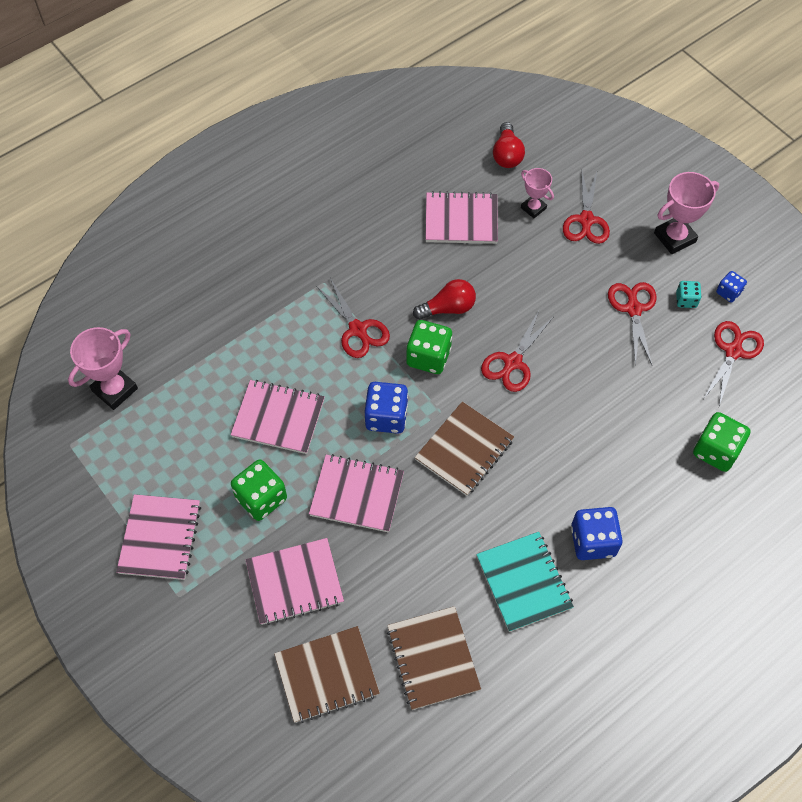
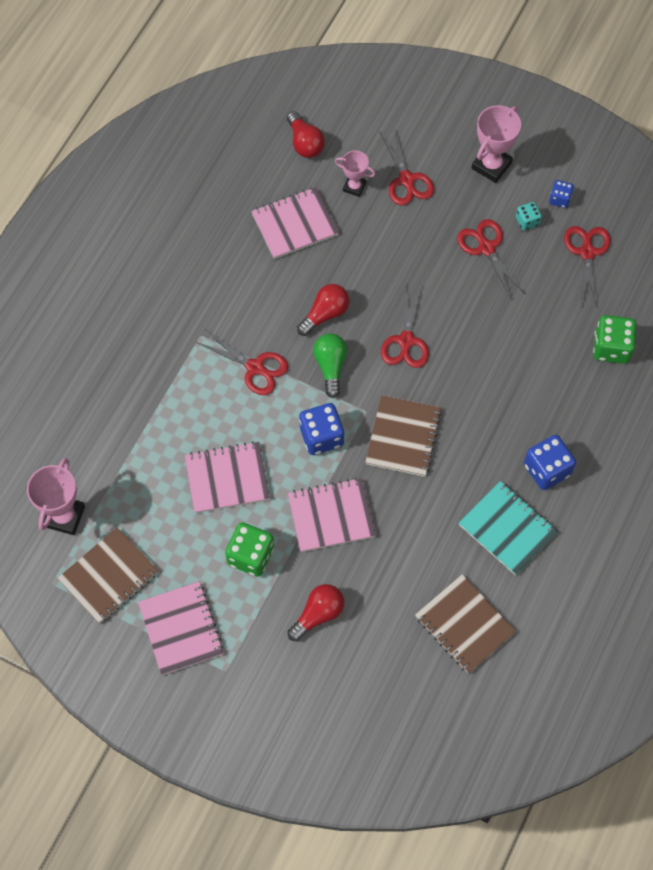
camera: 25 degrees left, 5 degrees up
pink notebook [246,538,344,625] -> red light bulb [287,584,344,641]
brown notebook [274,626,380,723] -> brown notebook moved to [58,527,158,624]
green dice [406,320,452,374] -> green light bulb [313,333,347,398]

